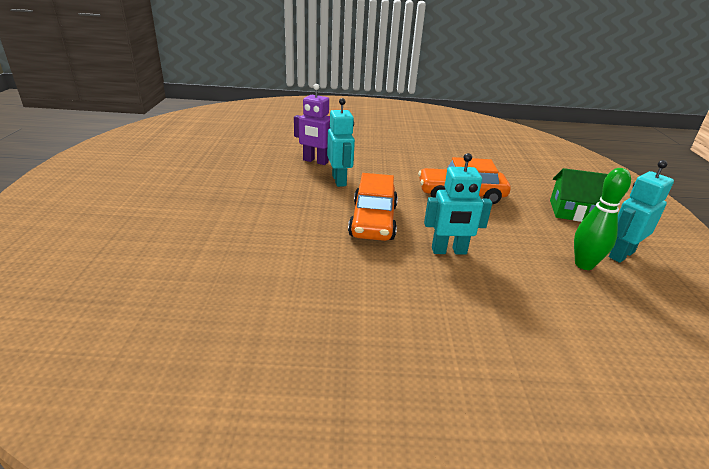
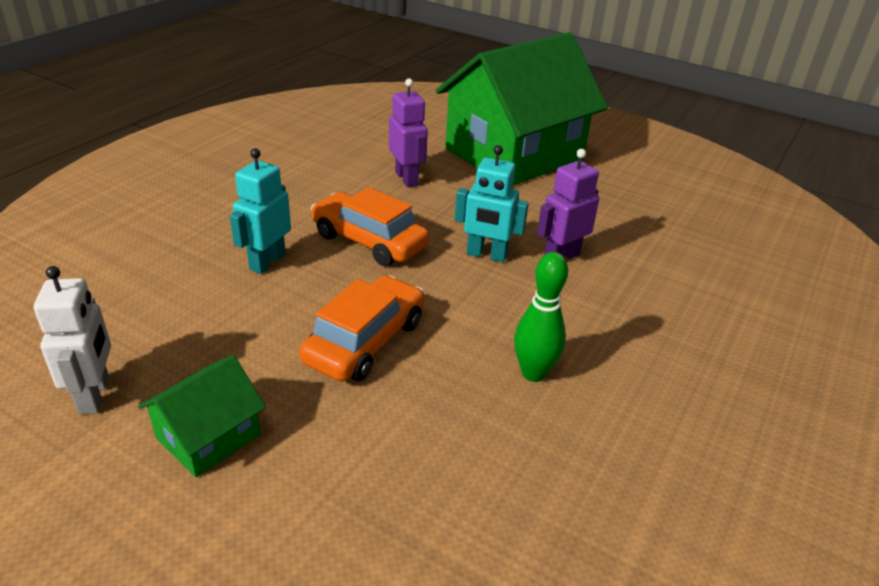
camera: 120 degrees right, 5 degrees up
green bowling pin [574,168,631,270] -> green bowling pin moved to [514,252,568,382]
turquoise robot [609,160,674,263] -> white robot [34,266,111,414]
none -> purple robot [389,78,428,187]
none -> green house [436,32,608,186]

